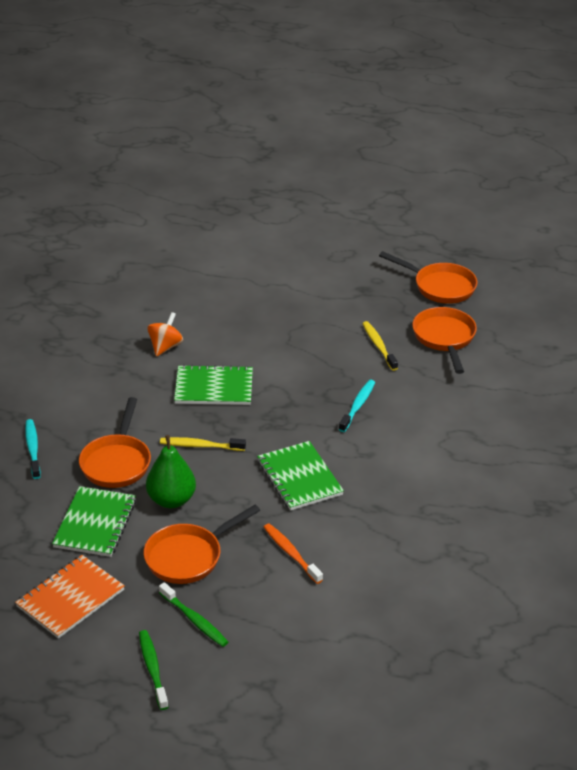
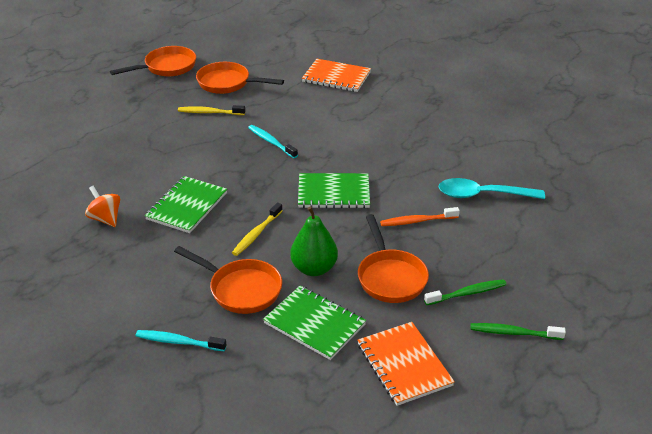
camera: 65 degrees left, 0 degrees up
none -> orange notebook [302,59,371,92]
none -> turquoise spoon [439,178,545,199]

